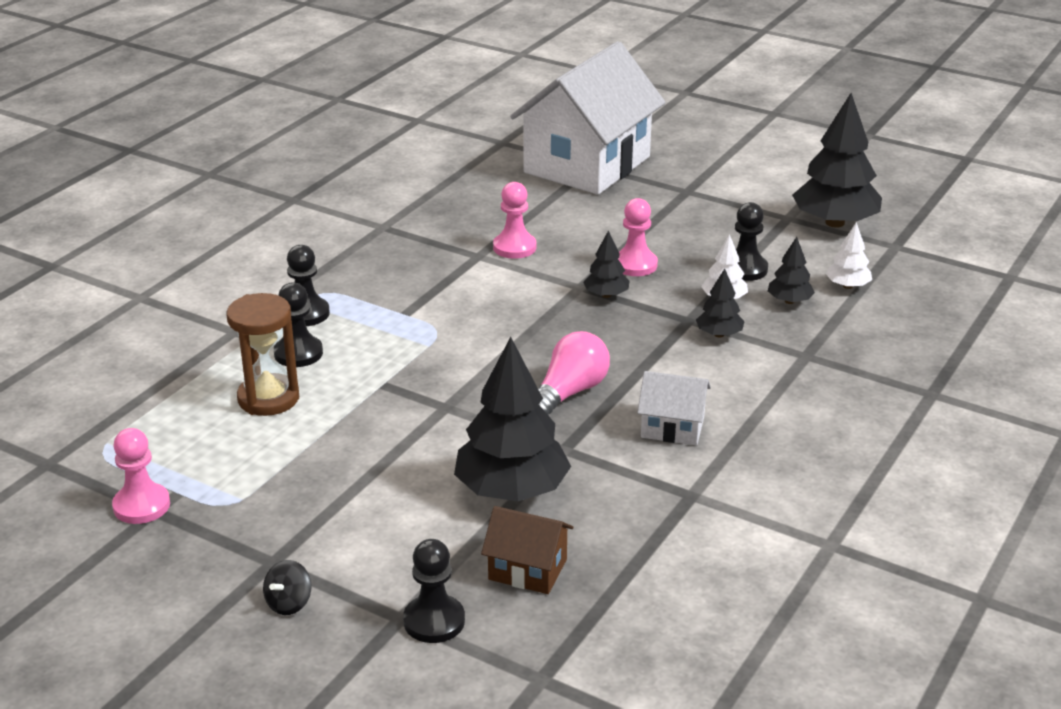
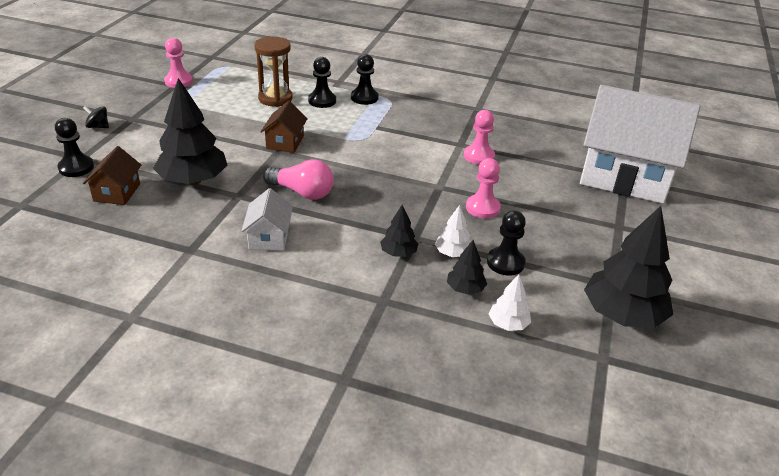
camera: 75 degrees right, 5 degrees up
black tree [583,230,629,298] -> none
none -> brown house [260,101,308,153]

